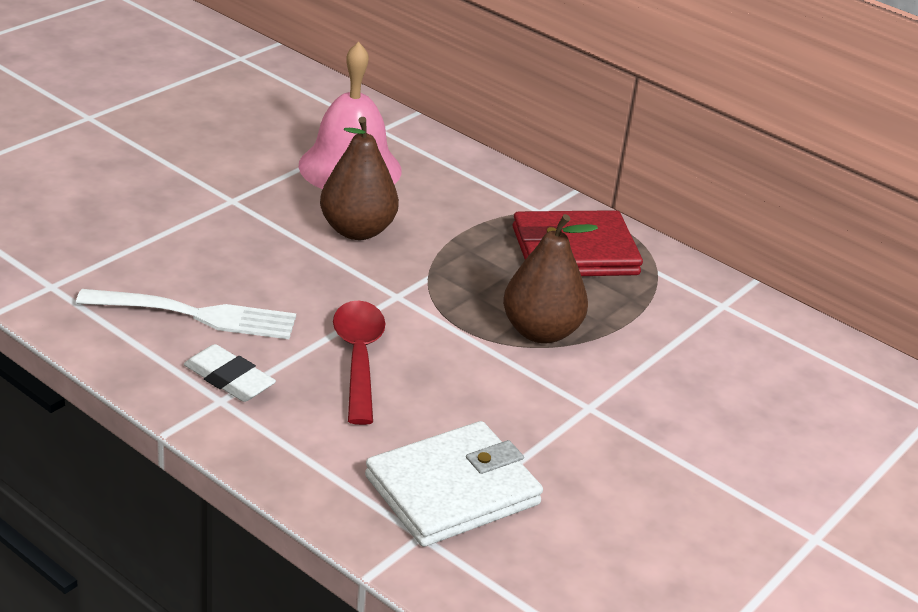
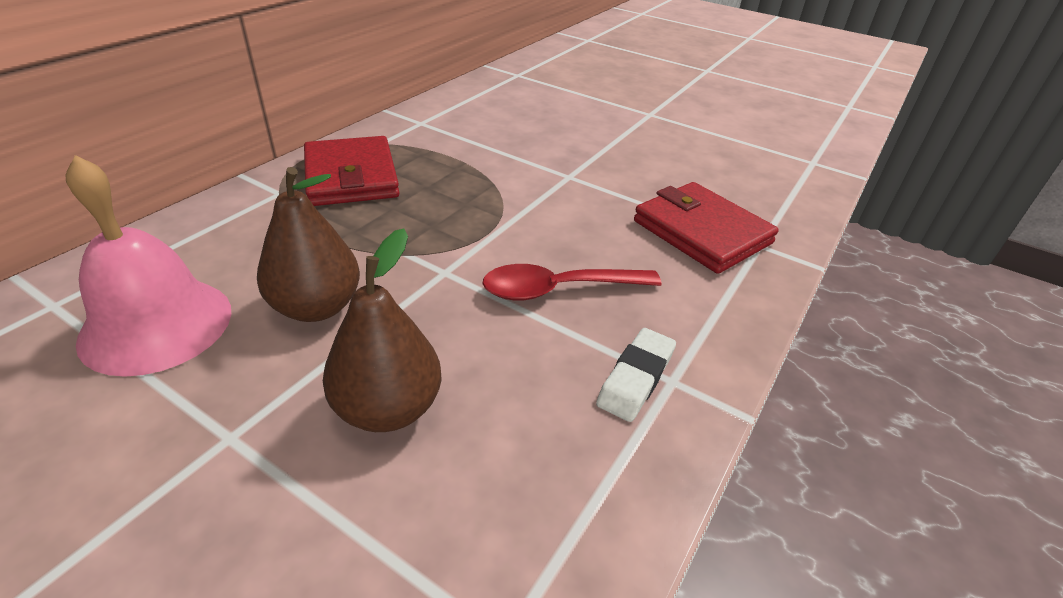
camera: 95 degrees left, 5 degrees up
white fork [76,289,296,339] -> none
white wallet [365,421,543,547] -> red wallet [634,182,779,274]
brown pear [503,214,598,344] -> brown pear moved to [323,228,442,432]

